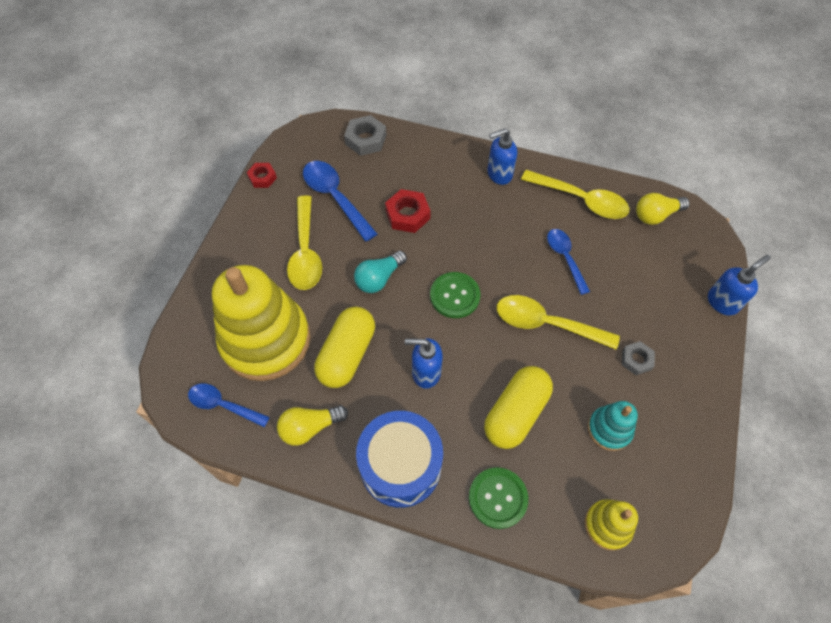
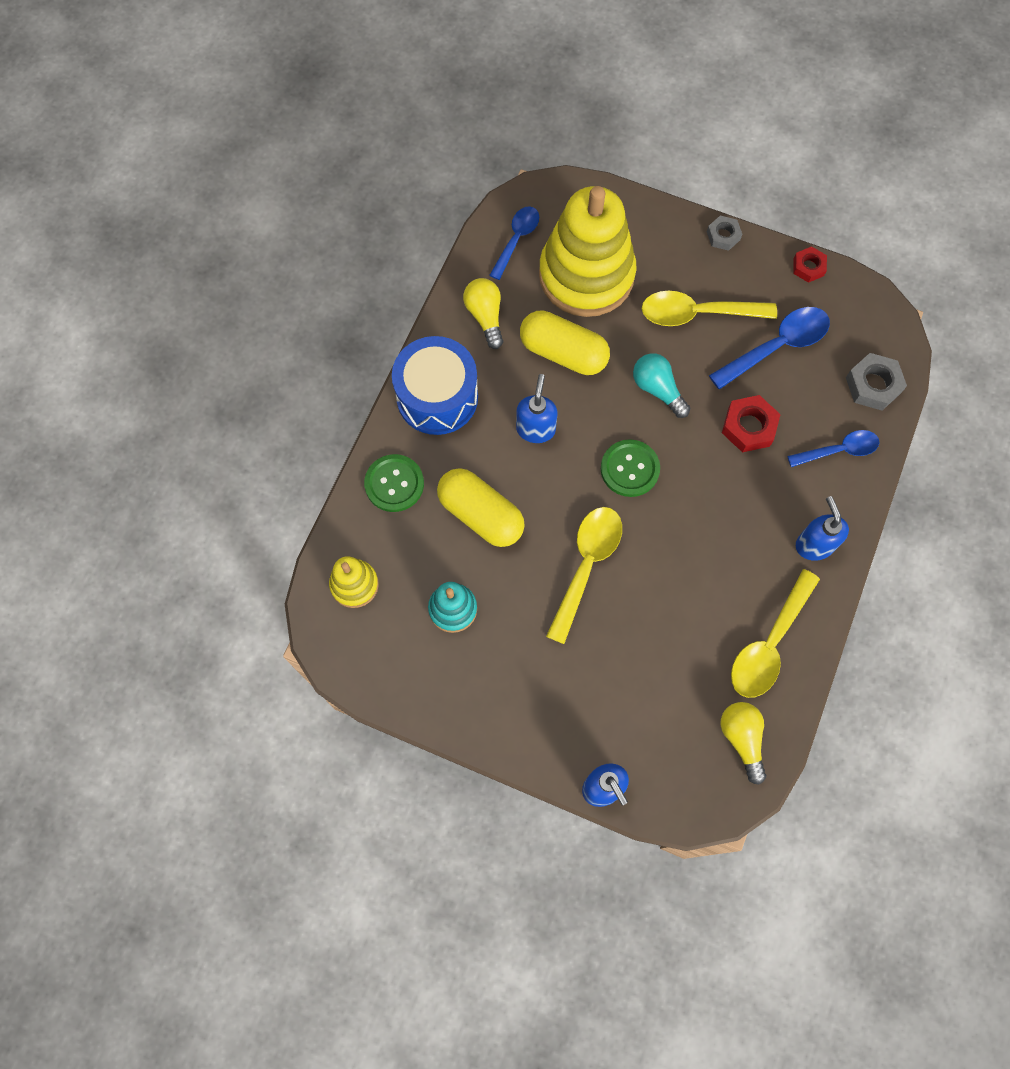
camera: 95 degrees right, 10 degrees up
blue spoon [547,229,590,295] -> blue spoon moved to [787,430,880,467]
grey nut [622,341,655,375] -> grey nut moved to [707,216,742,251]

